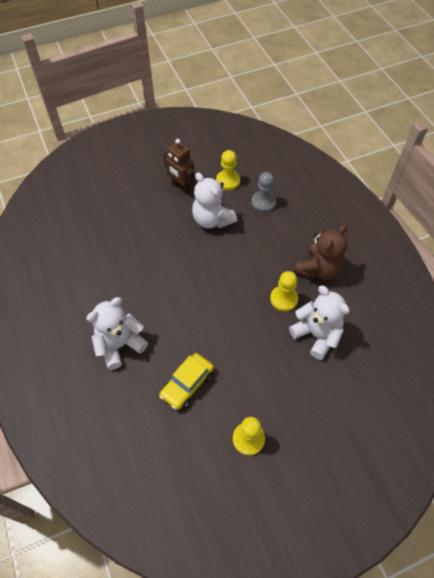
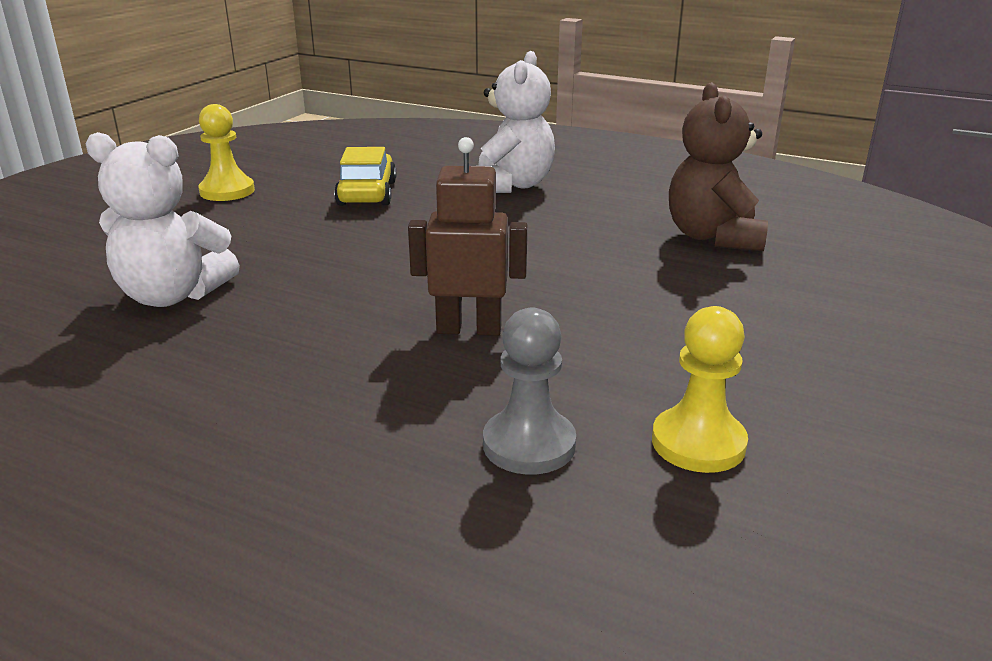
camera: 140 degrees right, 30 degrees down
brown robot [163,139,195,194] -> brown robot moved to [408,137,527,336]
white teddy bear [192,172,237,228] -> none
yellow pawn [270,271,298,312] -> none
brown teddy bear [294,224,347,280] -> brown teddy bear moved to [669,82,768,251]

